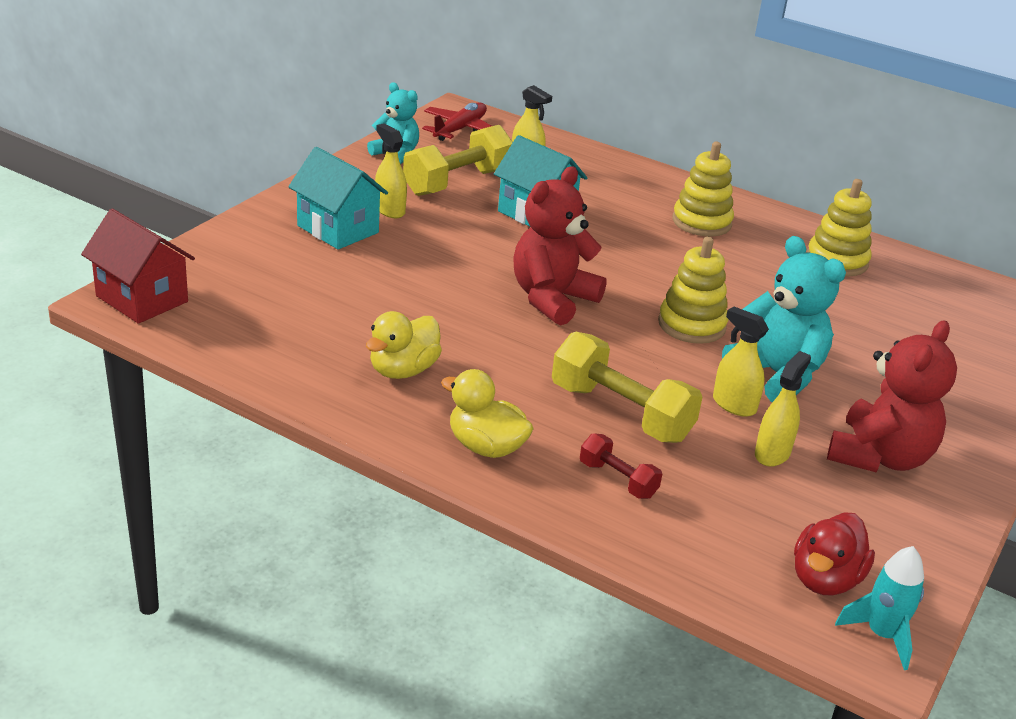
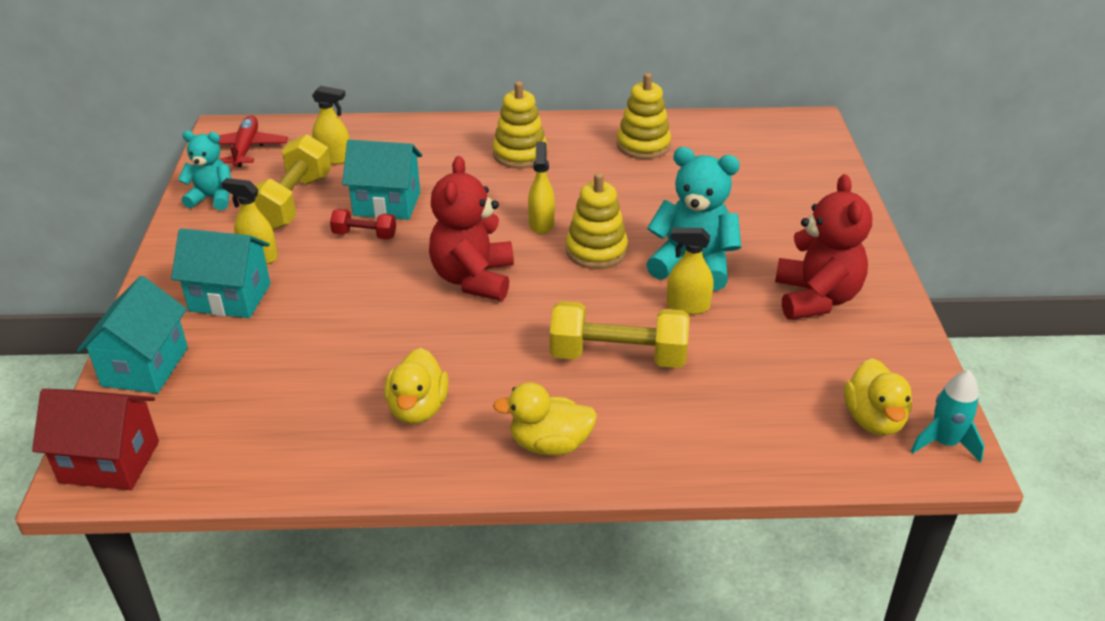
camera: 30 degrees left, 5 degrees up
red dumbbell [580,433,662,499] -> red dumbbell moved to [330,209,396,239]
yellow spray bottle [755,351,811,467] -> yellow spray bottle moved to [528,142,555,234]
red duck [794,512,875,596] -> yellow duck [844,358,912,436]
none -> turquoise house [77,276,188,393]

